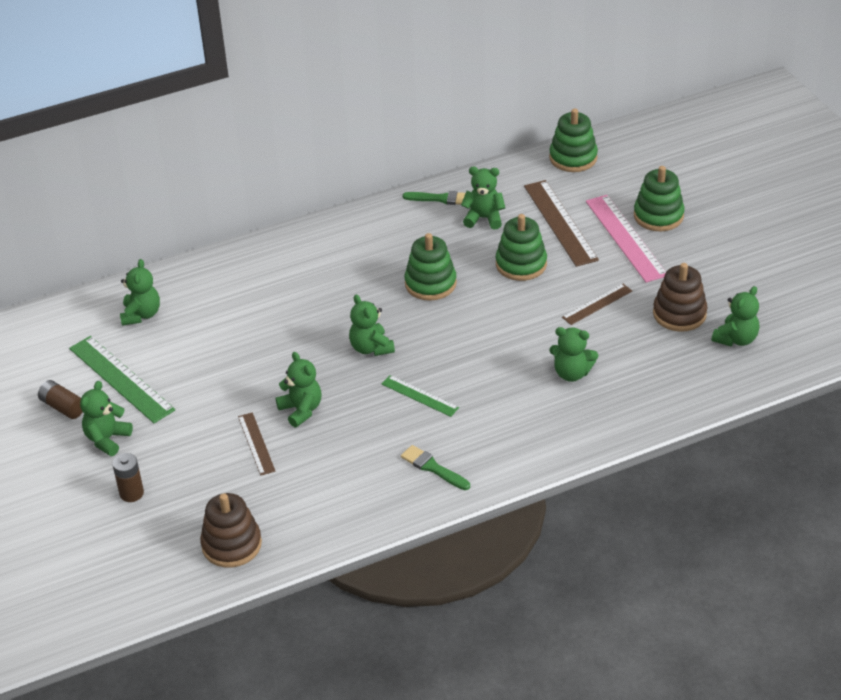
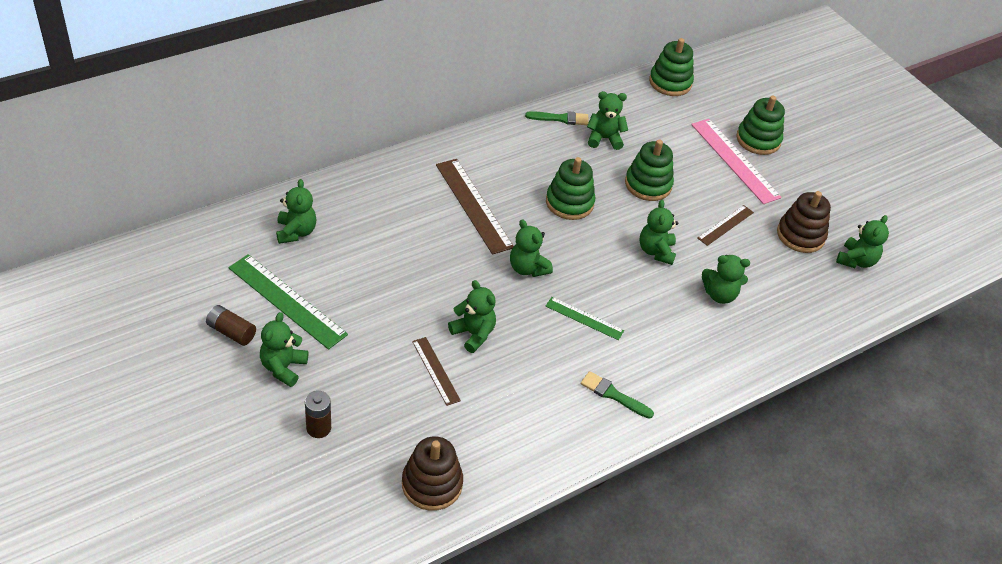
camera: 15 degrees left, 5 degrees up
brown ruler [524,180,599,267] -> brown ruler moved to [436,159,514,255]
none -> green teddy bear [639,200,679,265]

